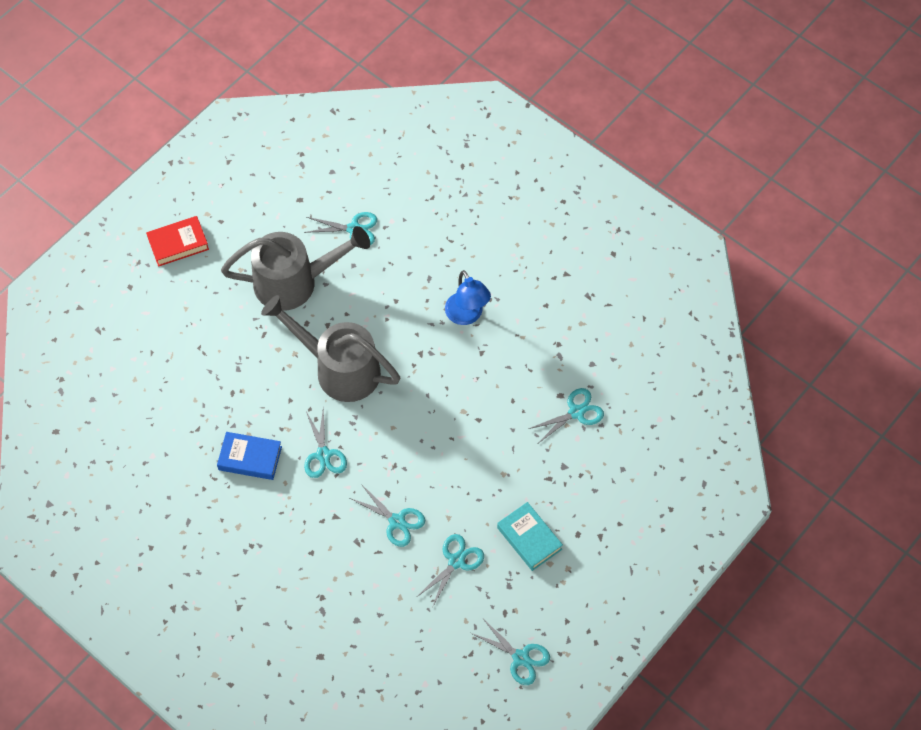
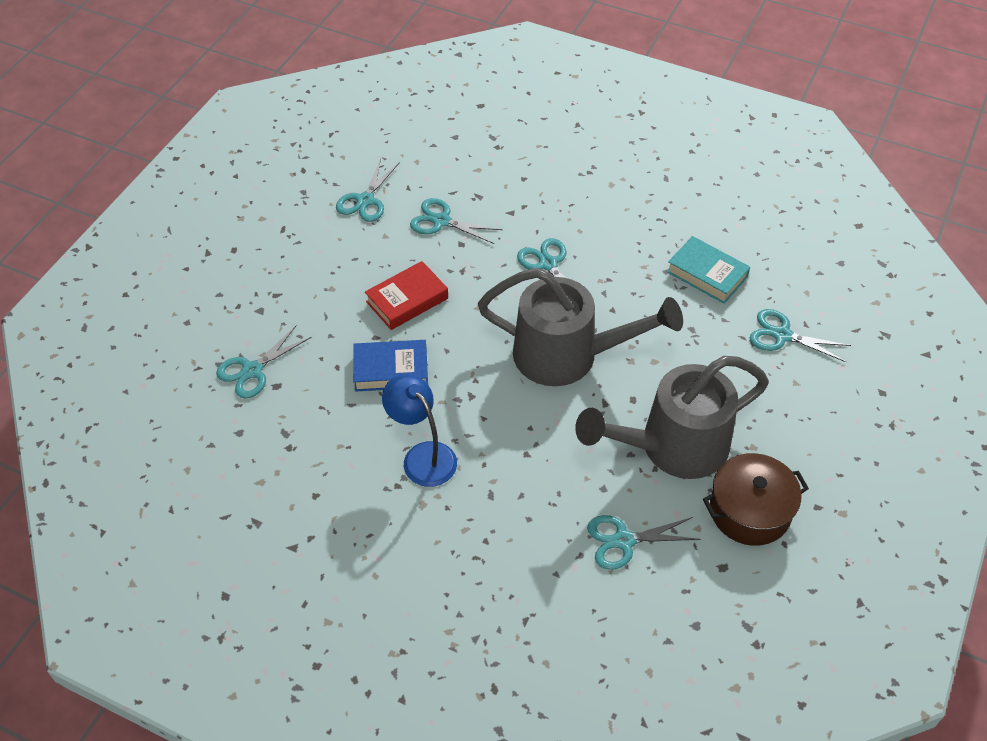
camera: 165 degrees right, 10 degrees down
red book [146,216,209,267] -> red book moved to [365,261,448,330]
blue book [217,432,282,480] -> blue book moved to [353,340,428,392]
turquoise scissors [471,619,550,685] -> turquoise scissors moved to [750,309,851,362]
turquoise book [497,502,563,571] -> turquoise book moved to [666,236,750,304]
none -> brown pot [703,453,809,546]

